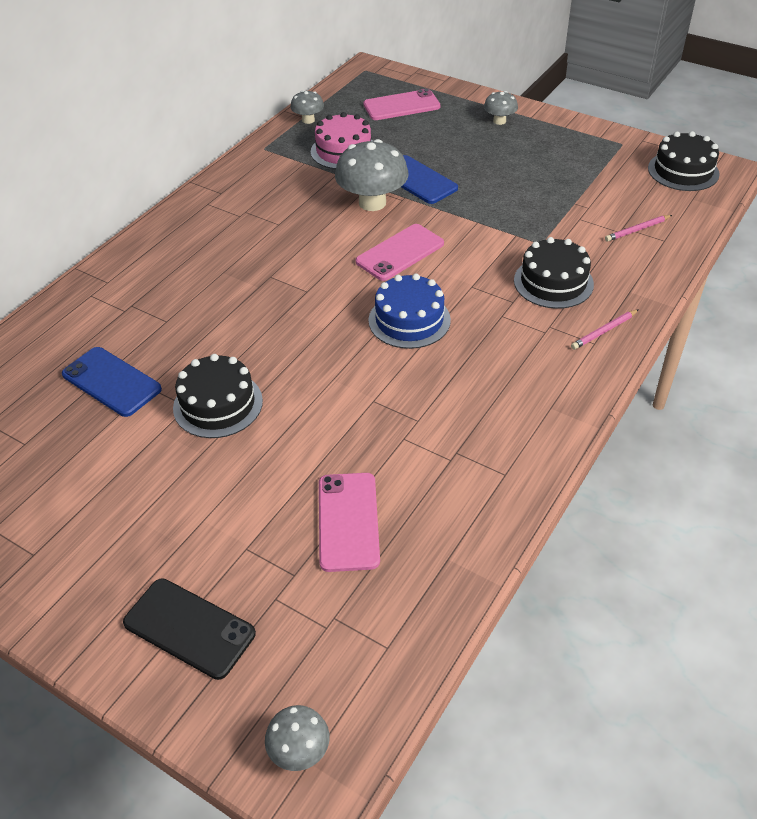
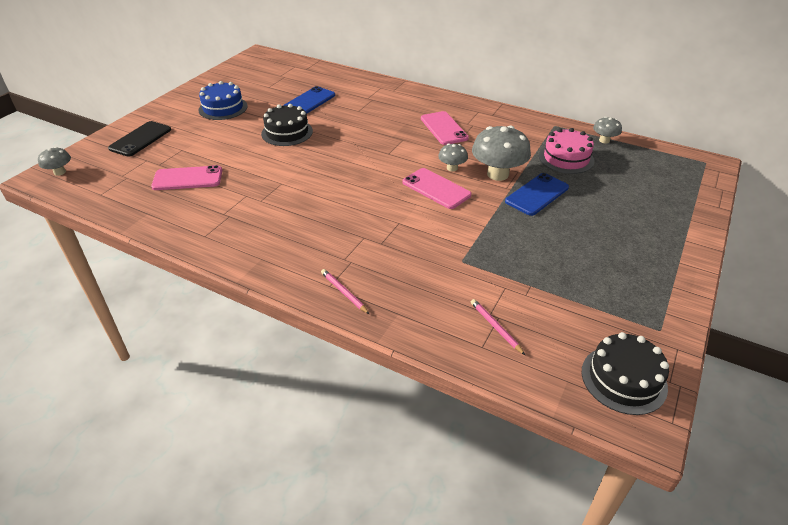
camera: 85 degrees right, 5 degrees down
pink phone [363,89,440,120] -> pink phone moved to [421,111,469,145]
blue cake [368,274,451,349] -> blue cake moved to [198,81,248,120]
grey mushroom [484,91,518,125] -> grey mushroom moved to [438,144,468,172]
black cake [514,237,594,309] -> none

